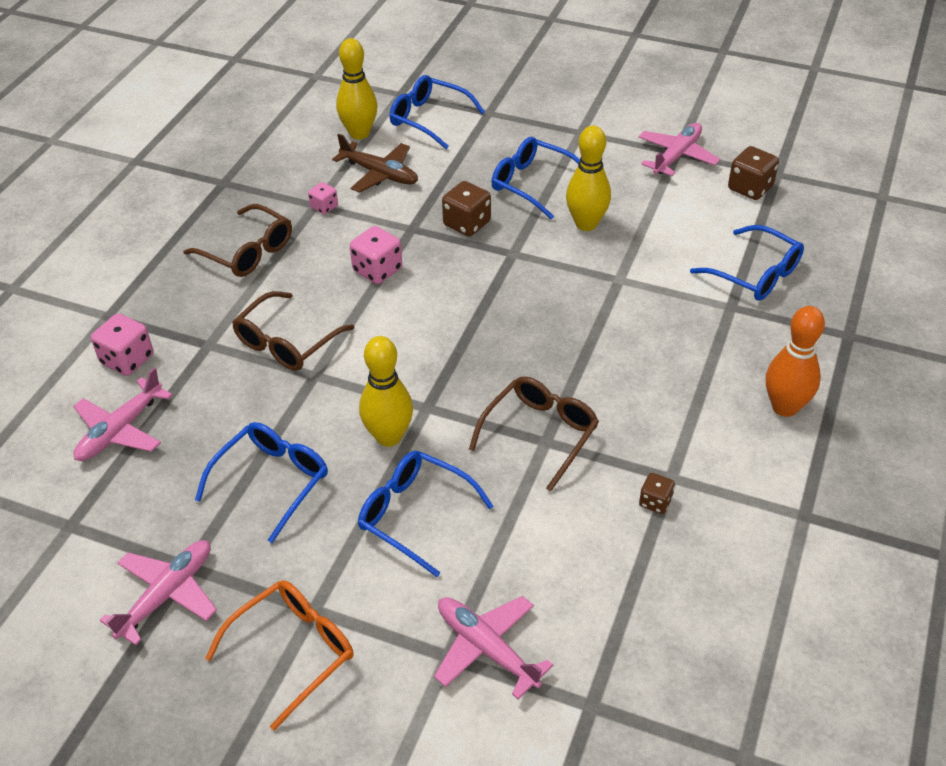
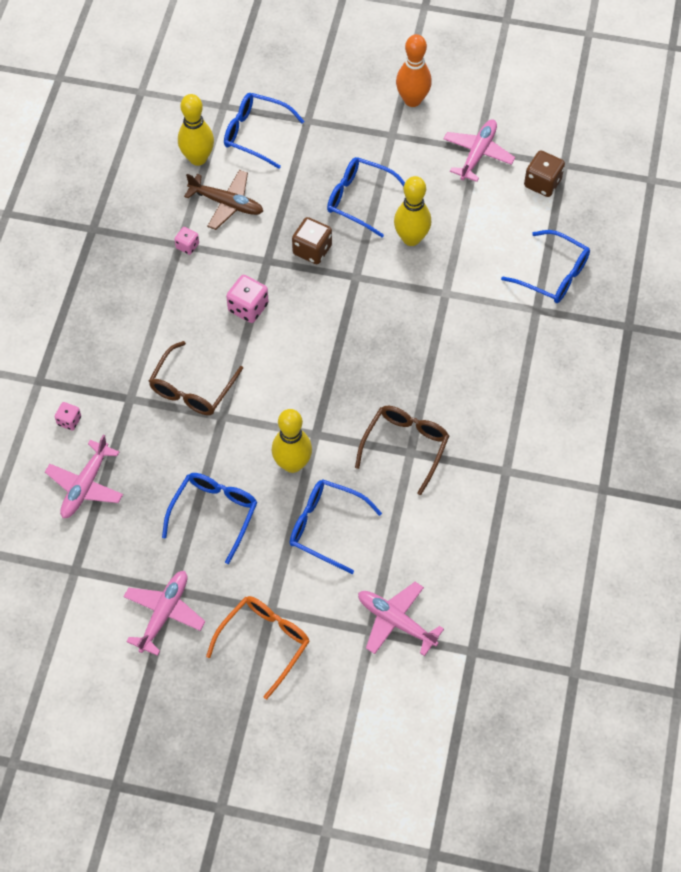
camera: 10 degrees left, 15 degrees up
pink dice [91,313,153,376] -> pink dice [55,402,81,431], size x0.59
brown glasses [183,204,292,277] -> none
brown dice [639,473,675,514] -> none
orange bowling pin [766,306,825,417] -> orange bowling pin moved to [396,34,432,107]

